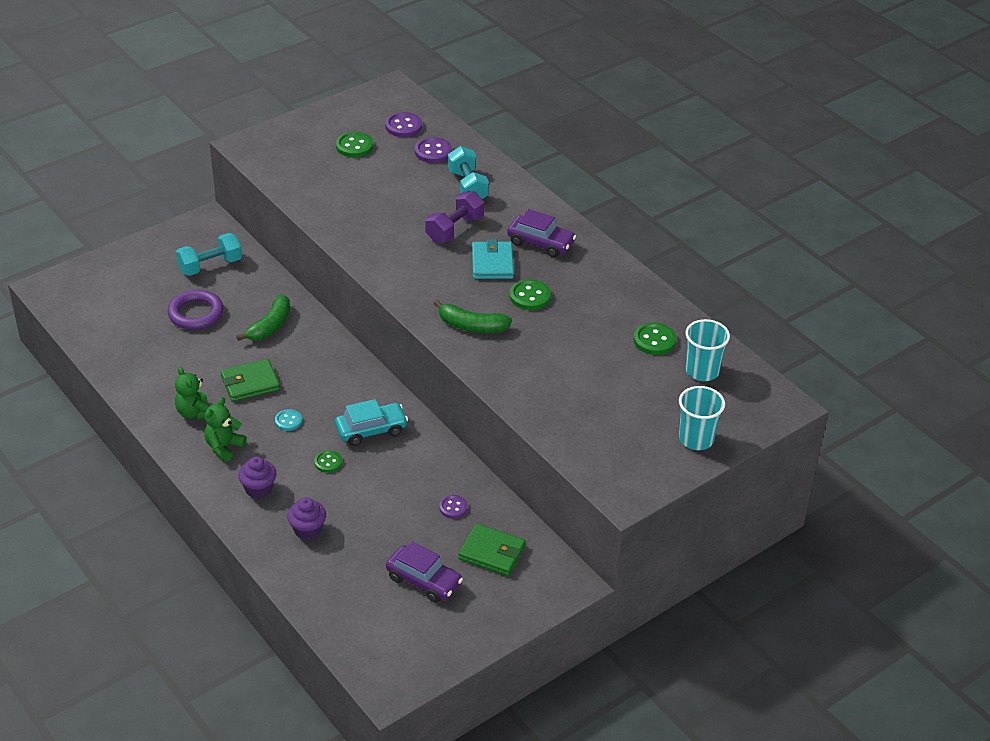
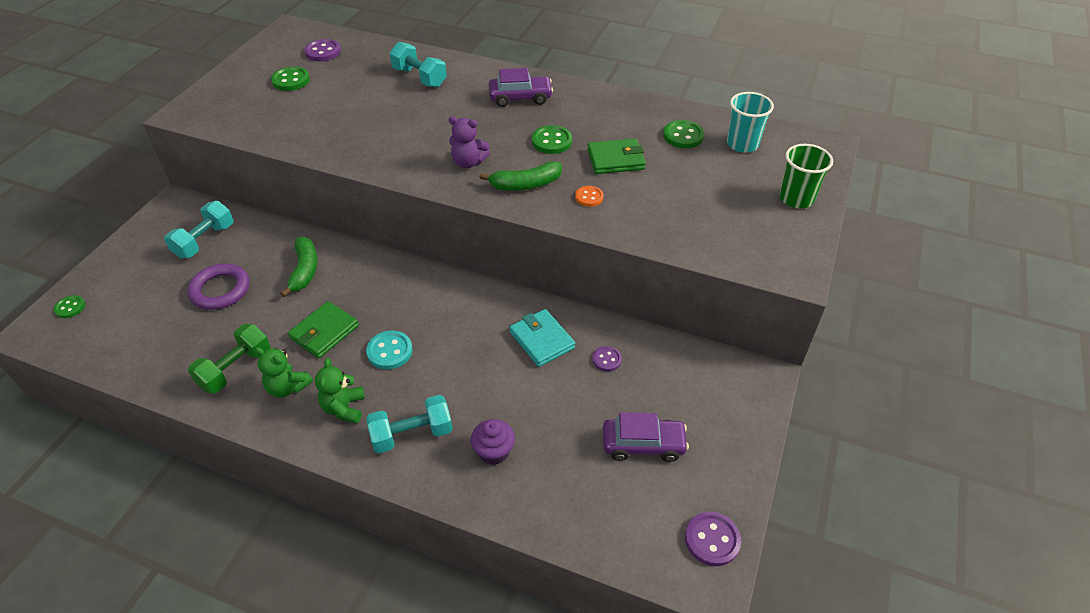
camera: 30 degrees left, 5 degrees up
purple cupcake [238,456,276,499] -> turquoise dumbbell [366,395,453,453]
turquoise button [275,409,302,431] -> turquoise button [366,331,413,369], size x1.55
green button [314,450,342,473] -> green button moved to [54,295,85,318]
turquoise car [335,399,408,446] -> none
purple button [415,137,452,163] -> purple button moved to [685,511,741,566]
purple dumbbell [425,191,484,243] -> none
green wallet [458,523,526,576] -> green wallet moved to [587,139,646,174]
turquoise wallet [472,239,514,279] -> turquoise wallet moved to [509,309,575,367]
turquoise cup [679,386,725,450] -> green cup [779,144,833,208]
none -> green dumbbell [188,324,270,394]
none -> purple teddy bear [449,116,490,168]
none -> orange button [575,186,603,207]

